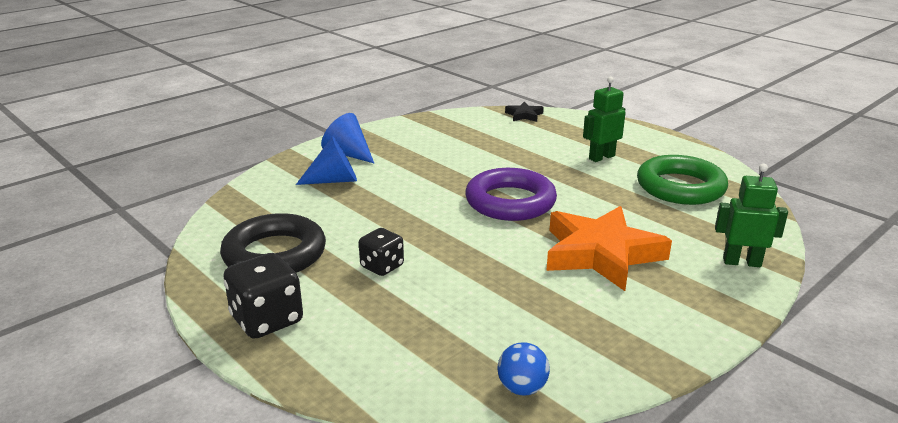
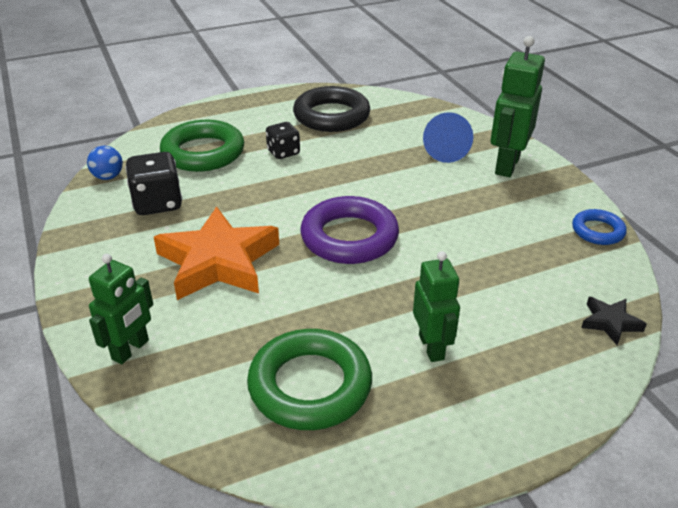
camera: 110 degrees right, 10 degrees up
black dice [224,253,303,339] -> black dice moved to [125,152,182,215]
blue cone [321,113,374,163] -> green robot [490,36,545,177]
none -> green ring [160,120,244,172]
none -> blue ring [572,209,627,245]

